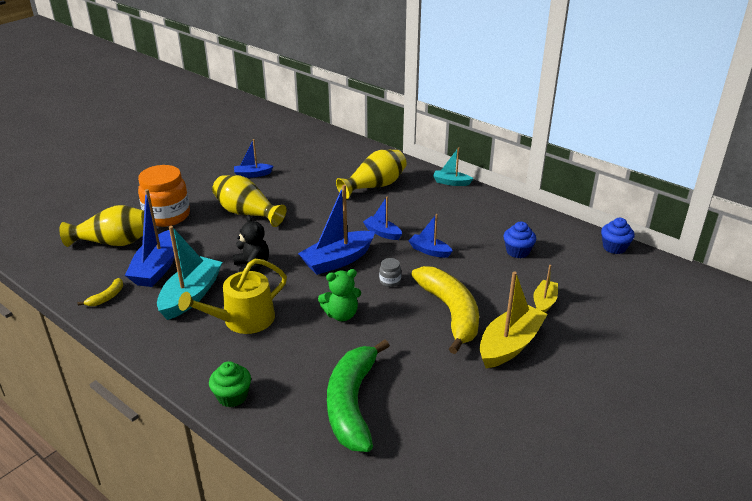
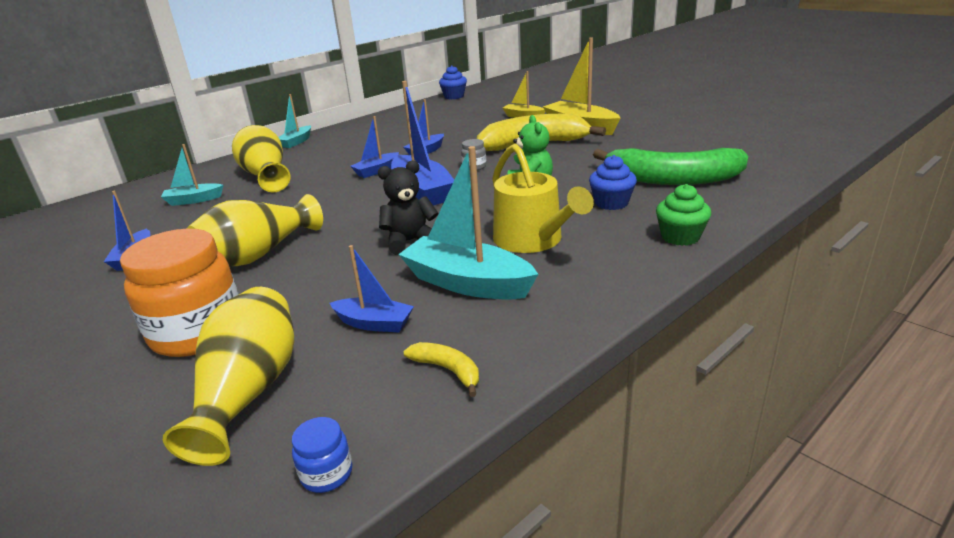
camera: 80 degrees left, 5 degrees down
blue boat [125,189,174,287] -> blue boat [330,245,414,332], size x0.56
blue cupcake [503,222,536,258] -> blue cupcake moved to [589,155,637,210]
none -> turquoise boat [161,144,223,206]
none -> blue jar [292,417,352,493]

